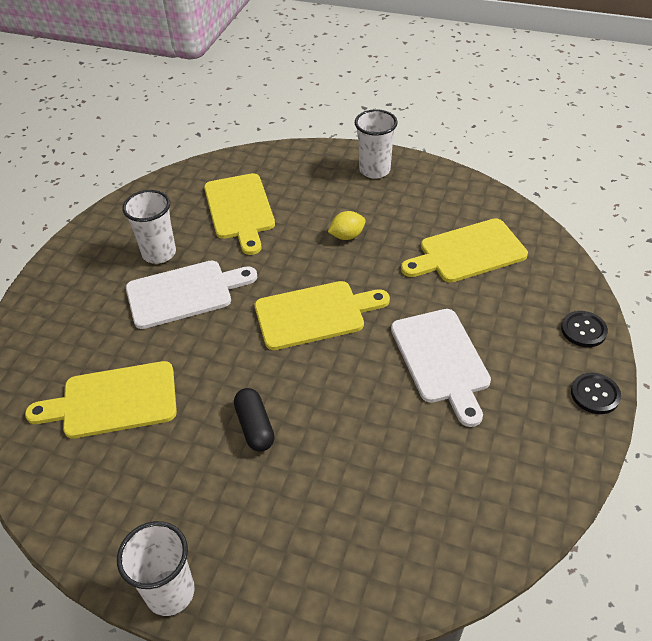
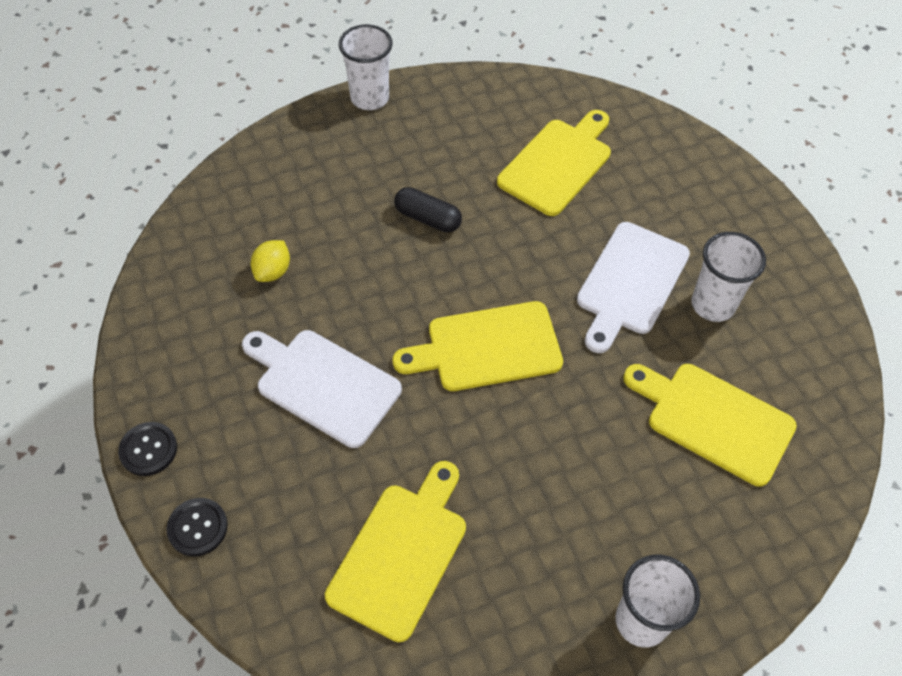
camera: 135 degrees right, 10 degrees up
yellow cutting board [255,281,390,350] -> yellow cutting board turned 45 degrees clockwise [393,301,563,391]
yellow lemon [328,211,366,240] -> yellow lemon moved to [251,240,290,282]

